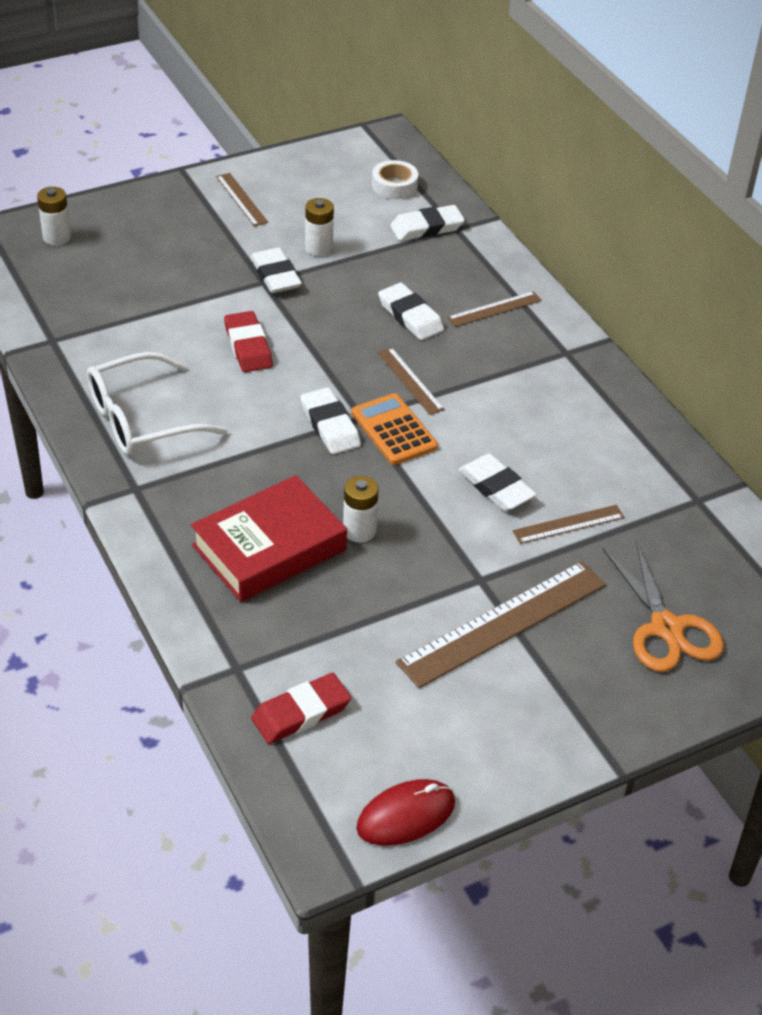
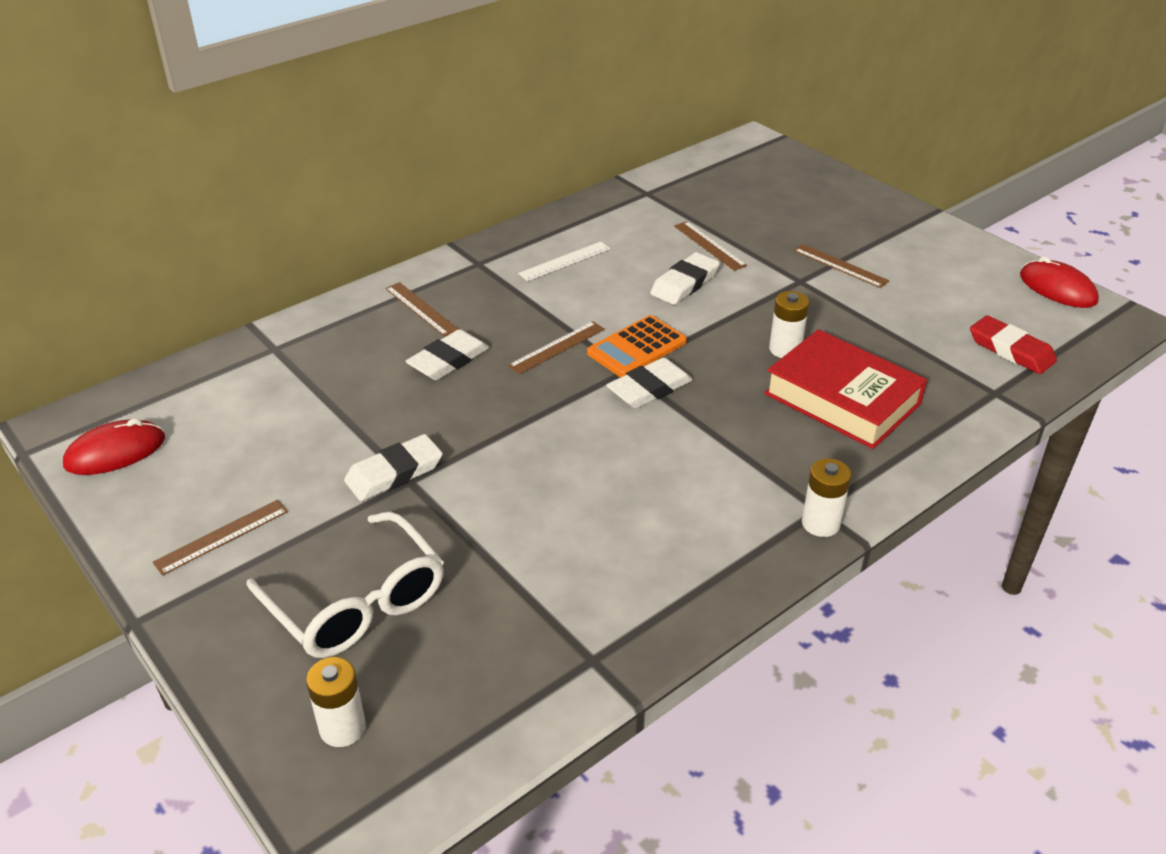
camera: 100 degrees left, 5 degrees down
white glasses [87,352,228,455] -> white glasses moved to [246,512,444,658]
red eraser [224,311,273,372] -> none
white battery [305,198,334,256] -> white battery moved to [802,458,851,537]
white tape [372,160,418,199] -> none
white eraser [390,205,465,241] -> none
brown ruler [396,561,606,688] -> brown ruler [793,244,889,288], size x0.51
orange scissors [603,540,724,672] -> none
none -> red mouse [63,418,165,475]
none -> white ruler [518,242,610,281]

